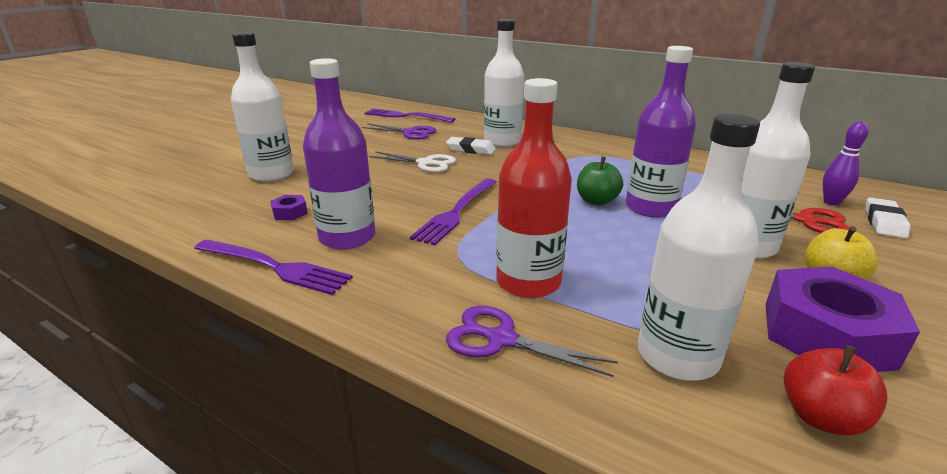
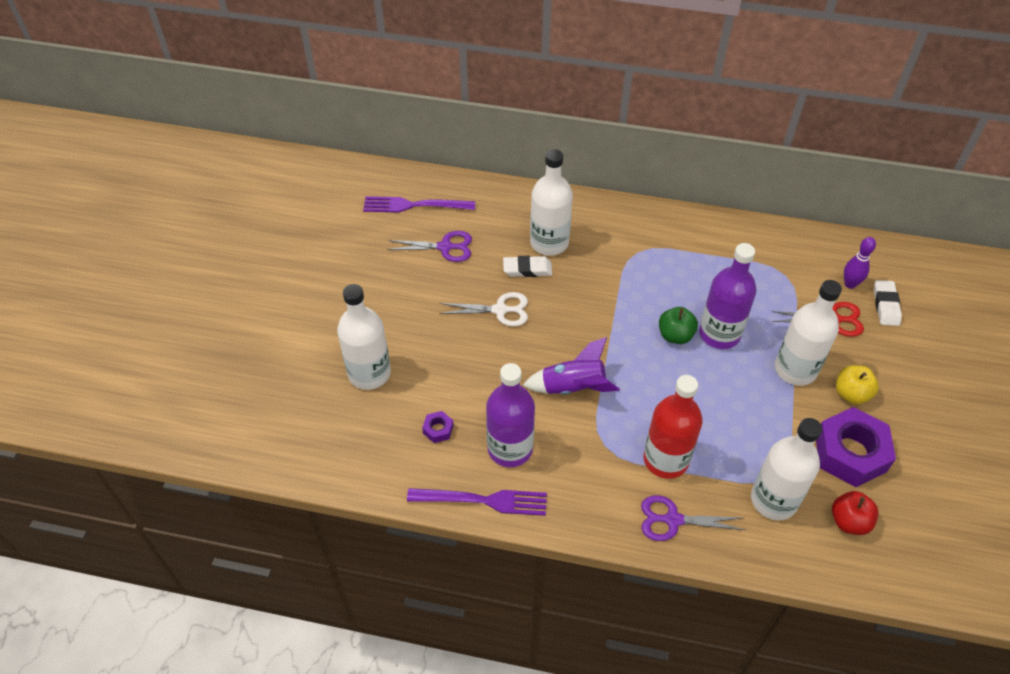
camera: 20 degrees left, 25 degrees up
purple fork [410,178,497,246] -> purple rocket [523,337,620,395]

